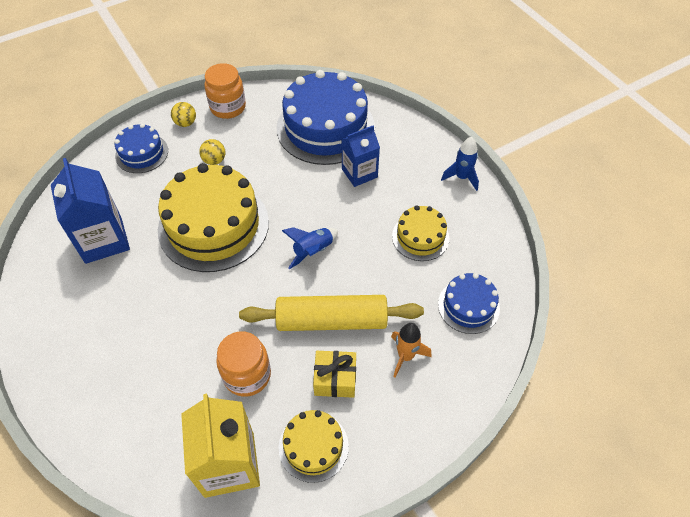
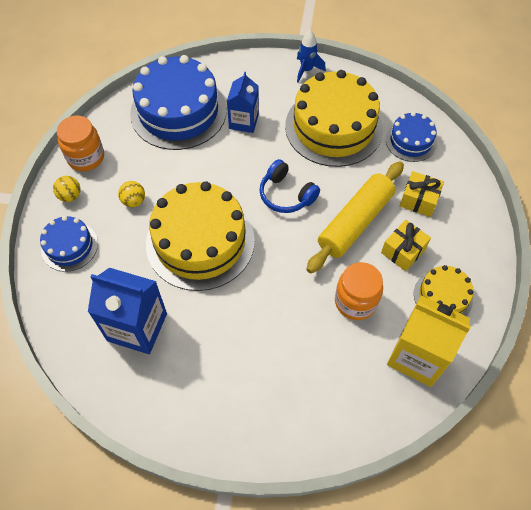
camera: 50 degrees left, 5 degrees up
blue rocket [282,227,338,269] -> blue headphones [259,159,320,213]
orange rocket [391,323,432,378] -> yellow gift [400,171,444,217]
yellow cake [392,205,449,261] -> yellow cake [285,70,383,167], size x1.95

